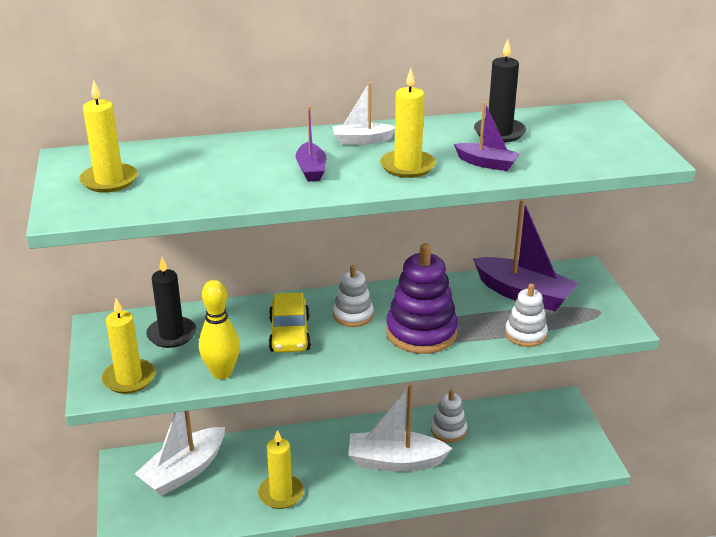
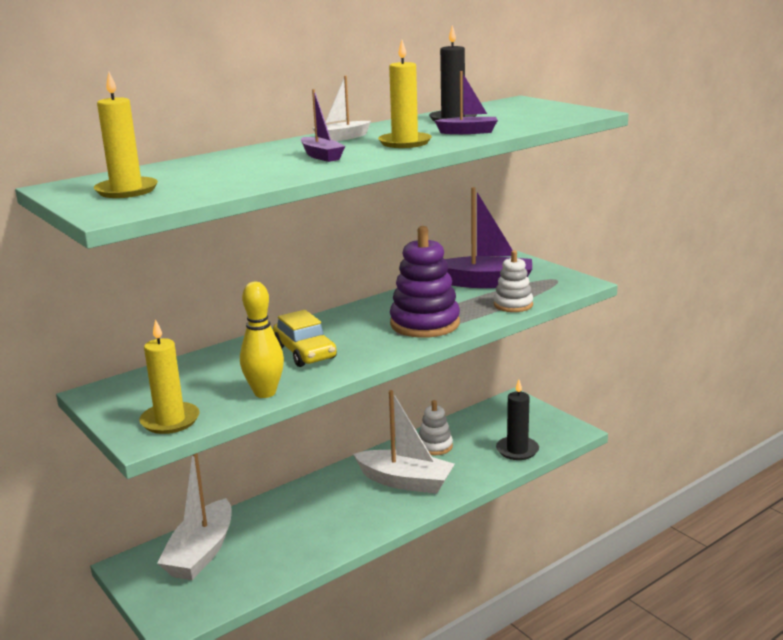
camera: 25 degrees left, 10 degrees down
black candle [146,257,196,348] -> black candle moved to [496,380,539,460]
yellow candle [258,430,304,509] -> none
white stacking toy [333,265,373,327] -> none
white boat [348,385,452,472] -> white boat turned 135 degrees counterclockwise [353,390,455,494]

